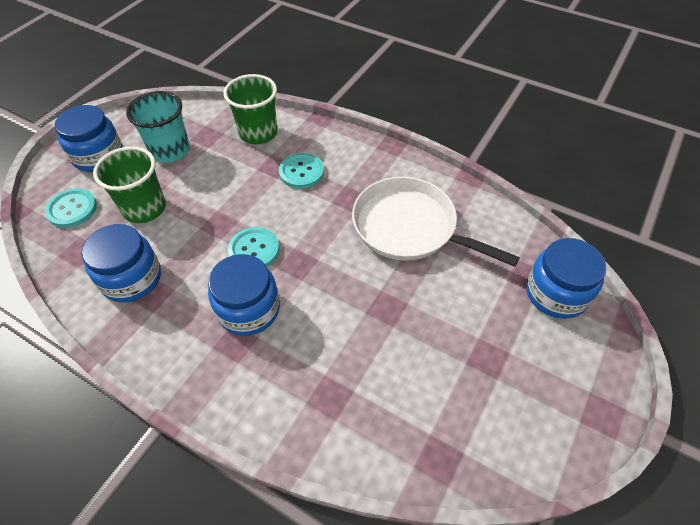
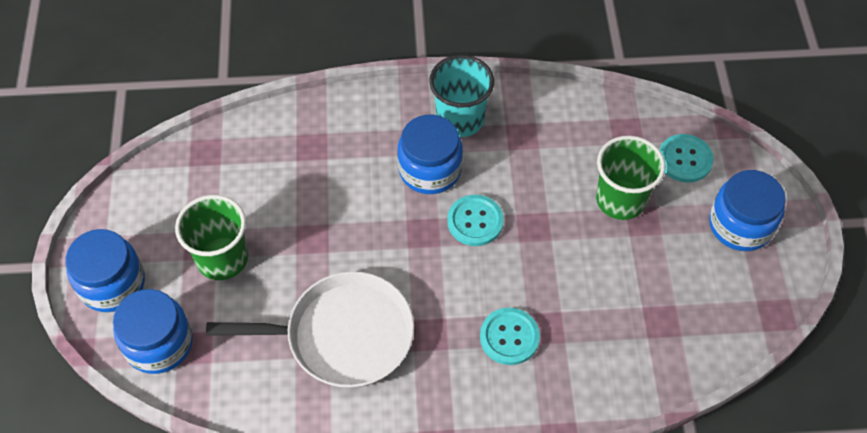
camera: 145 degrees right, 5 degrees up
blue jar [81,224,161,303] -> blue jar moved to [65,229,145,312]
turquoise cup [126,91,190,163] -> turquoise cup moved to [429,55,494,137]
green cup [223,74,277,144] -> green cup moved to [175,195,248,280]

